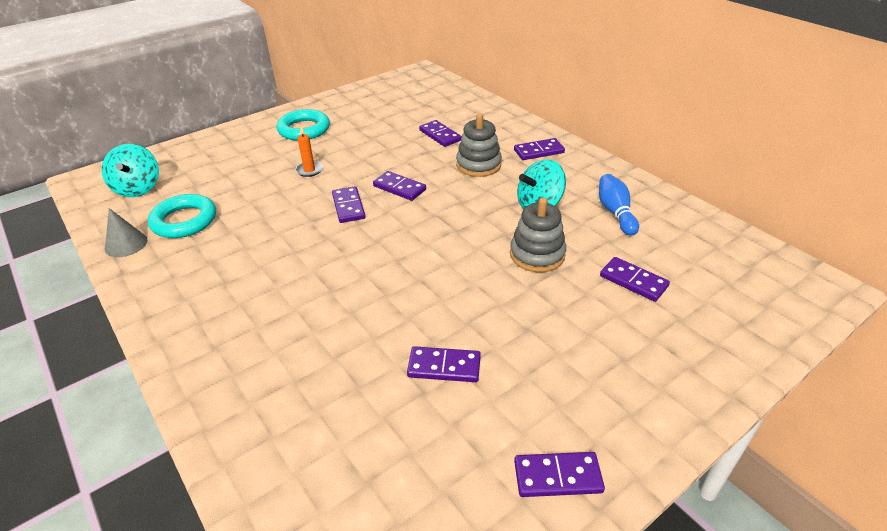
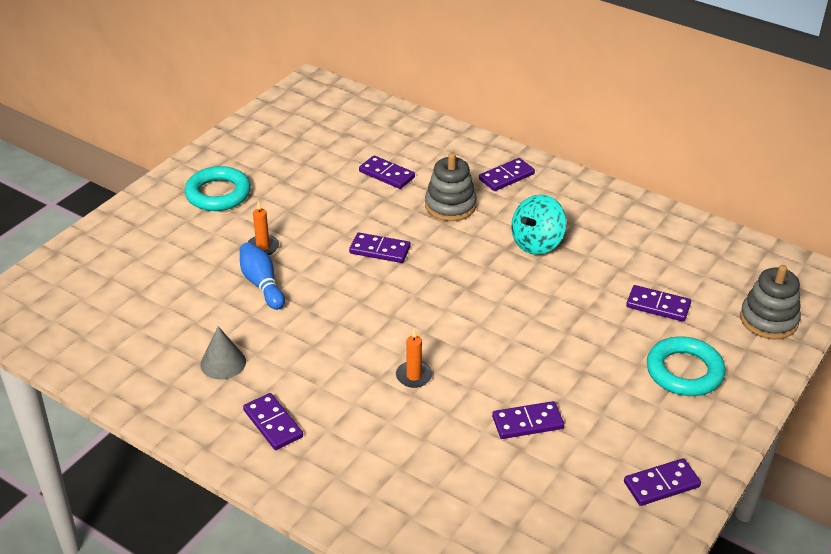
camera: 20 degrees left, 0 degrees up
turquoise spinning top [102,144,159,197] -> none
grey cone [105,208,148,257] -> grey cone moved to [200,326,246,380]
turquoise ring [148,194,216,238] -> turquoise ring moved to [647,336,725,396]
purple domino [332,186,366,223] -> purple domino moved to [243,393,303,450]
grey stacking toy [510,198,566,272] -> grey stacking toy moved to [740,265,801,339]
blue bowling pin [599,174,639,236] -> blue bowling pin moved to [240,242,285,310]
none -> orange candle [396,328,432,388]

